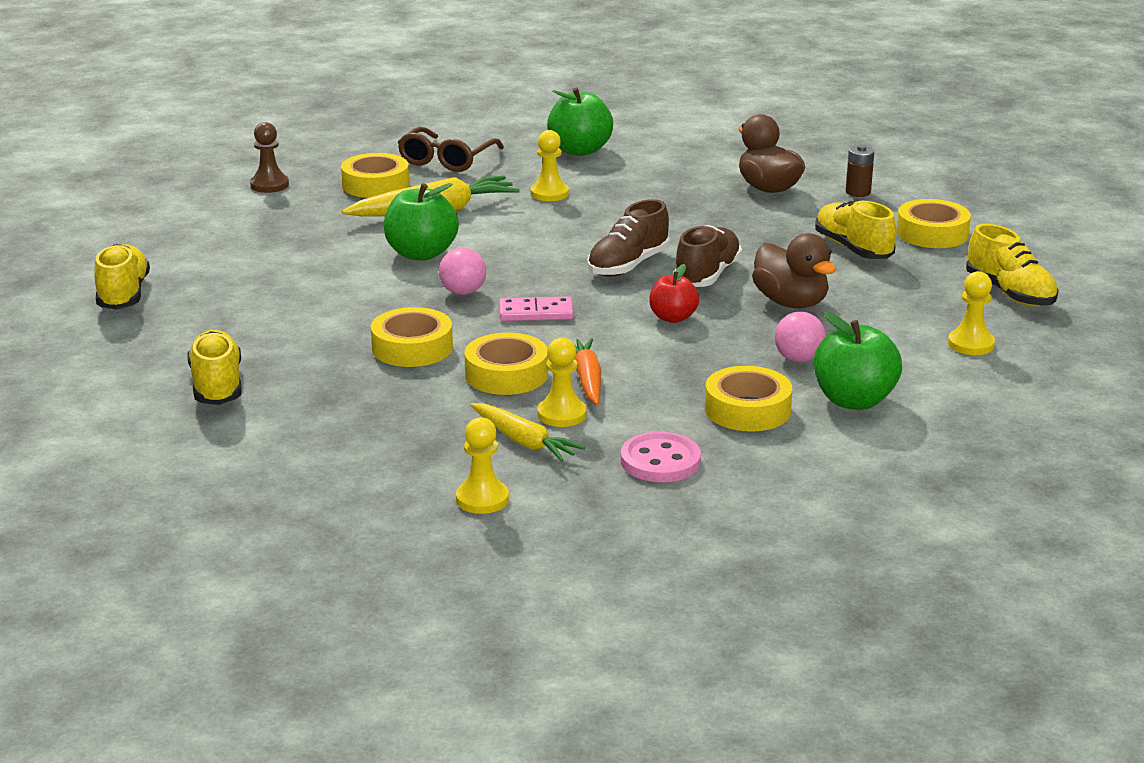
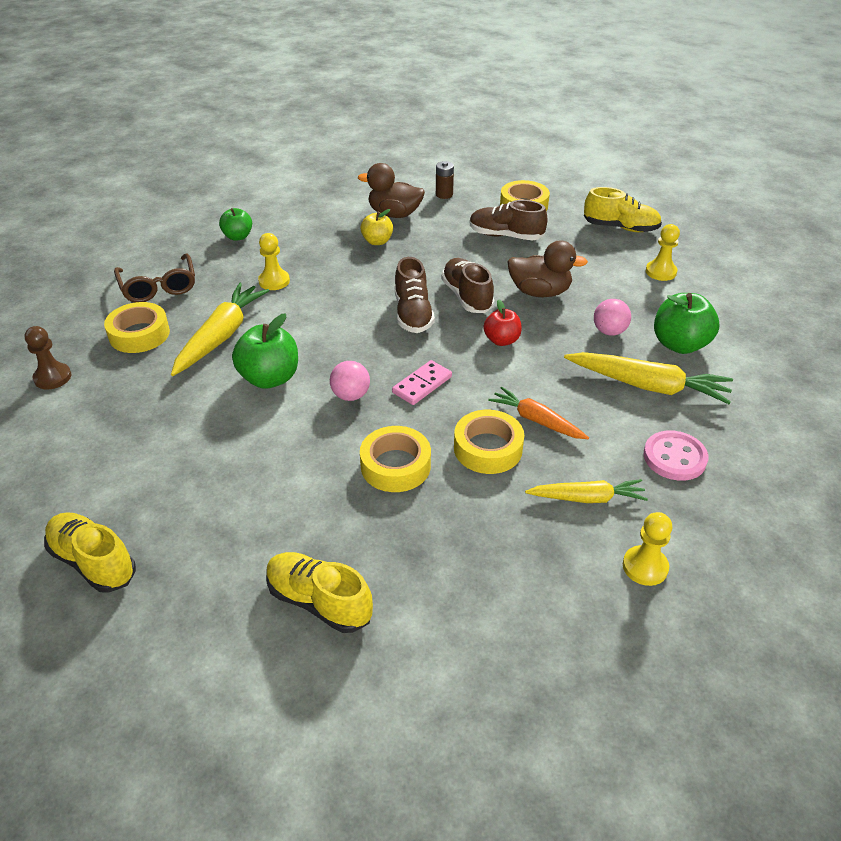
camera: 45 degrees left, 15 degrees up
yellow pawn [538,337,586,427] -> none
green apple [547,87,613,156] -> green apple [219,208,252,241], size x0.62
yellow tape [705,366,792,432] -> yellow carrot [564,352,733,404]
yellow shoe [815,200,896,259] -> brown shoe [470,200,548,240]
none -> yellow apple [360,209,393,245]

